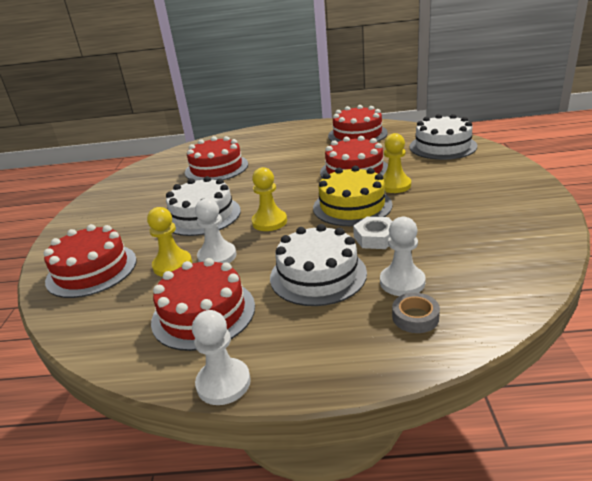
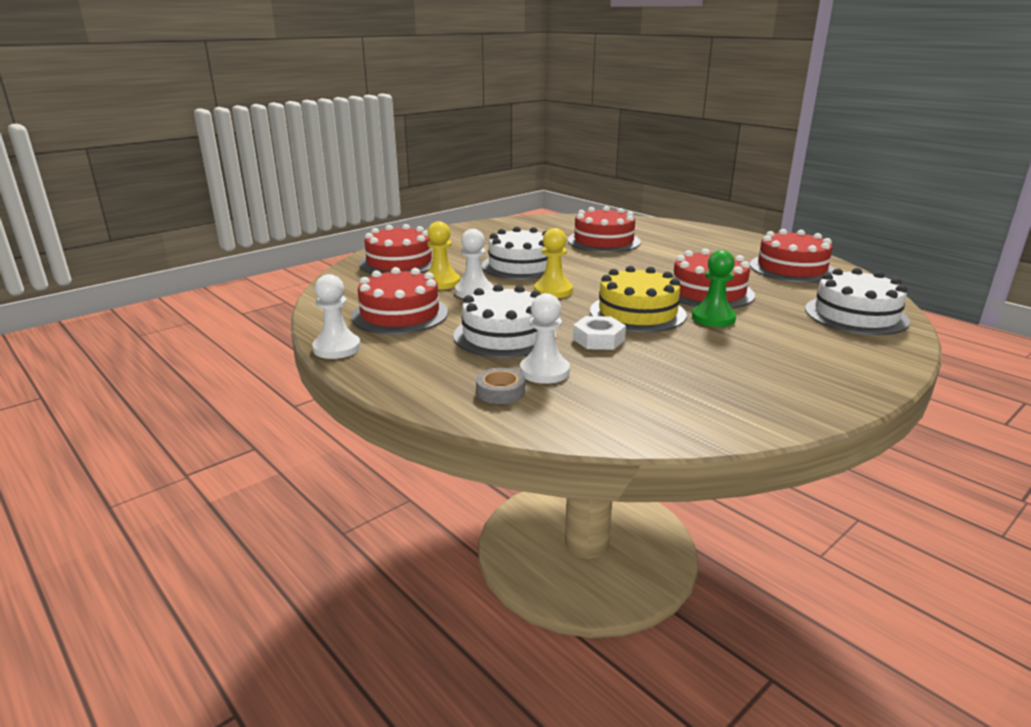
camera: 45 degrees right, 5 degrees down
yellow pawn [383,133,411,193] -> green pawn [692,250,736,327]

